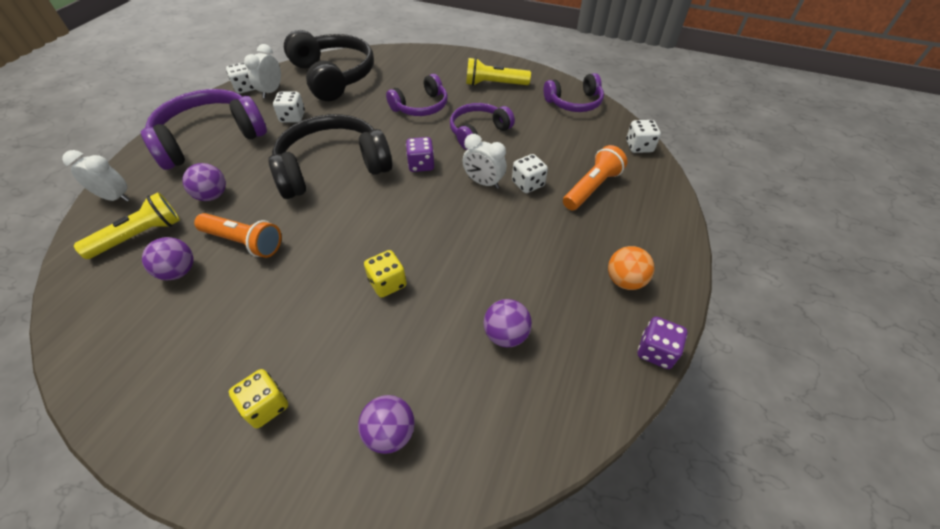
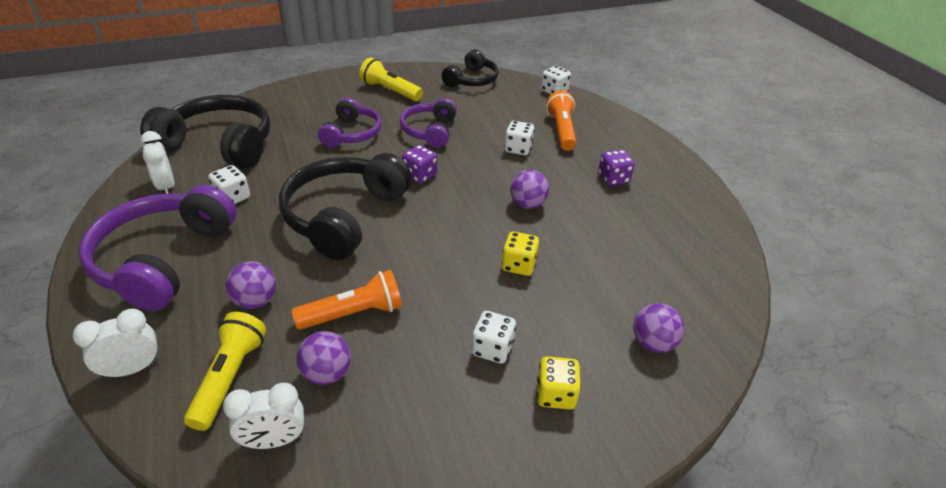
camera: 45 degrees left, 10 degrees down
white dice [226,62,256,94] -> white dice moved to [472,311,516,364]
white clock [462,134,507,189] -> white clock moved to [223,383,304,449]
yellow flashlight [466,57,531,86] -> yellow flashlight turned 75 degrees clockwise [359,57,423,101]
purple ball [484,299,532,347] -> purple ball moved to [510,170,549,209]
purple headphones [544,73,604,112] -> black headphones [442,49,499,87]
orange ball [608,246,655,290] -> none
purple dice [638,317,687,369] -> purple dice moved to [598,150,635,186]

